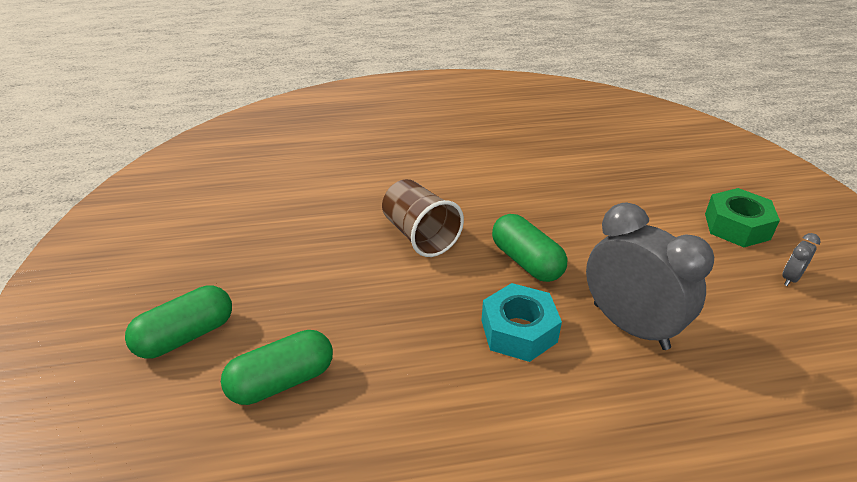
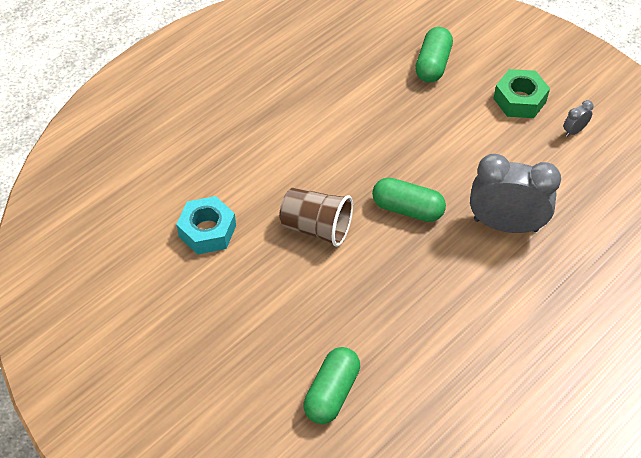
camera: 35 degrees left, 15 degrees up
green capsule [125,285,232,359] -> green capsule moved to [415,27,453,83]
turquoise nut [481,283,562,362] -> turquoise nut moved to [176,196,236,255]
grey clock [782,233,821,286] -> grey clock turned 45 degrees clockwise [563,100,593,137]

